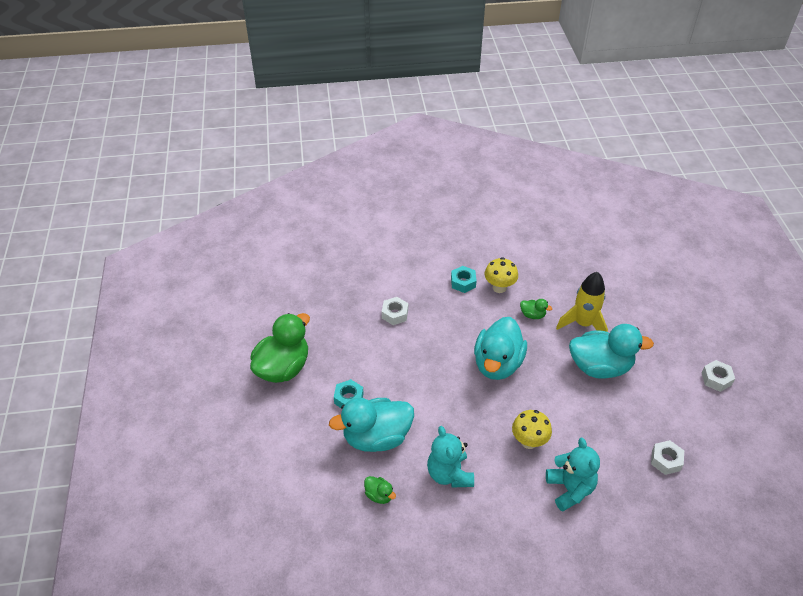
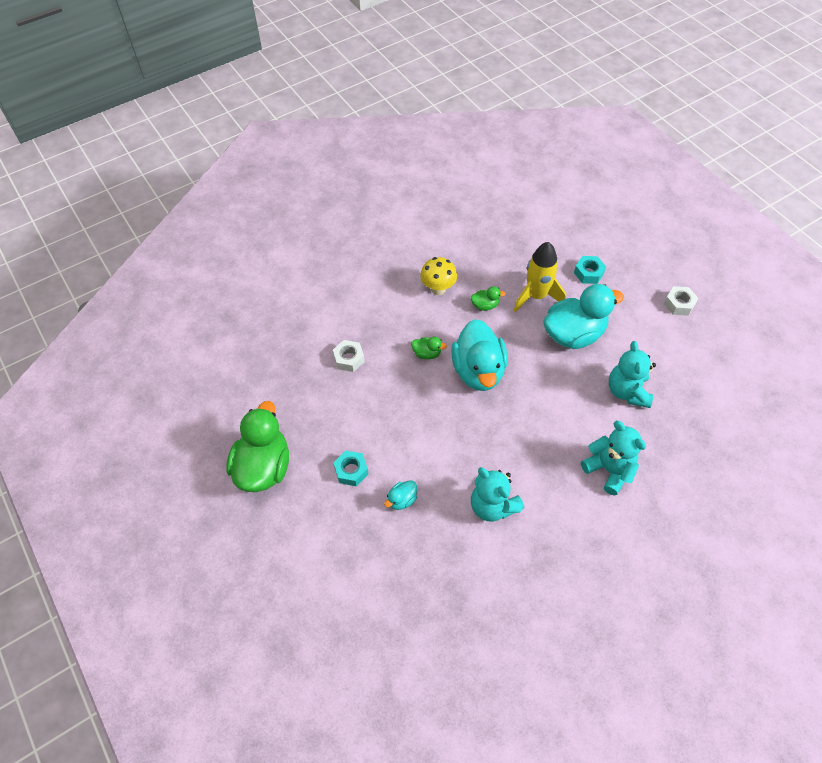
camera: 25 degrees left, 10 degrees up
turquoise duck [329,397,414,452] -> turquoise duck [384,480,417,510], size x0.43
green duck [364,476,396,504] -> green duck moved to [411,337,447,359]
turquoise nut [451,266,477,293] -> turquoise nut moved to [574,256,606,284]
yellow mushroom [512,410,552,449] -> none
white nut [651,440,684,475] -> none
none -> turquoise teddy bear [609,341,656,408]

